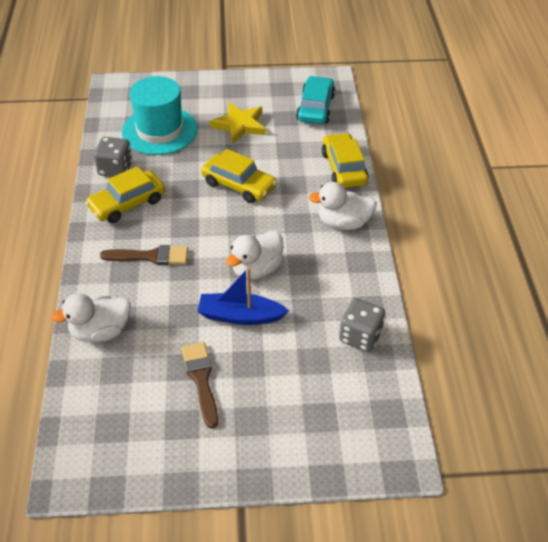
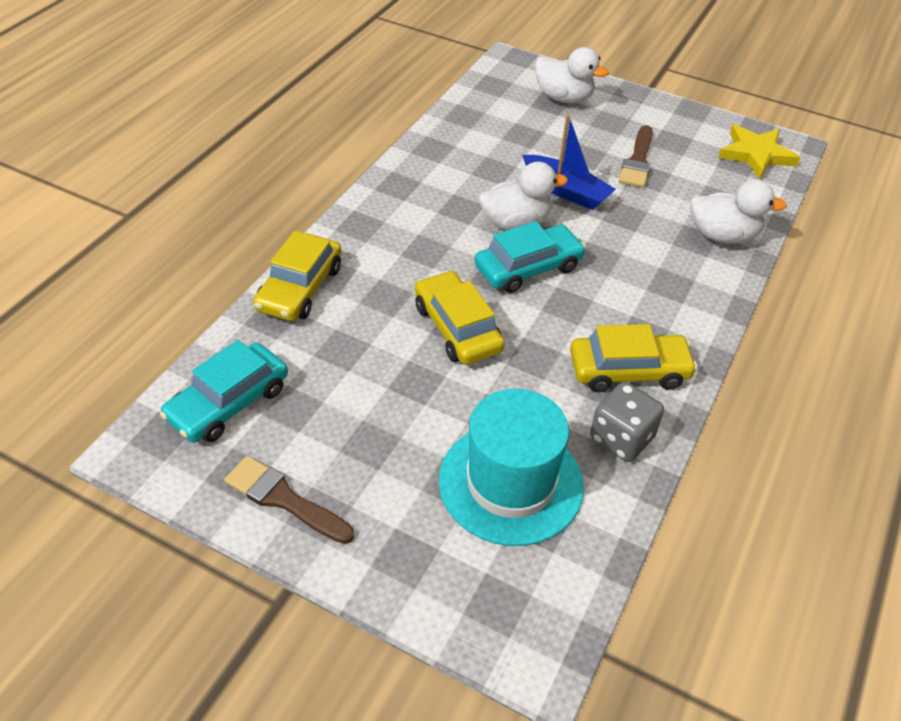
camera: 150 degrees left, 0 degrees up
brown brush [100,245,188,265] -> brown brush moved to [224,456,354,544]
yellow star [210,102,266,144] -> yellow star moved to [718,124,800,179]
white duck [309,182,377,230] -> white duck moved to [535,47,609,103]
grey dice [339,298,385,352] -> none
none -> turquoise car [474,221,586,293]

